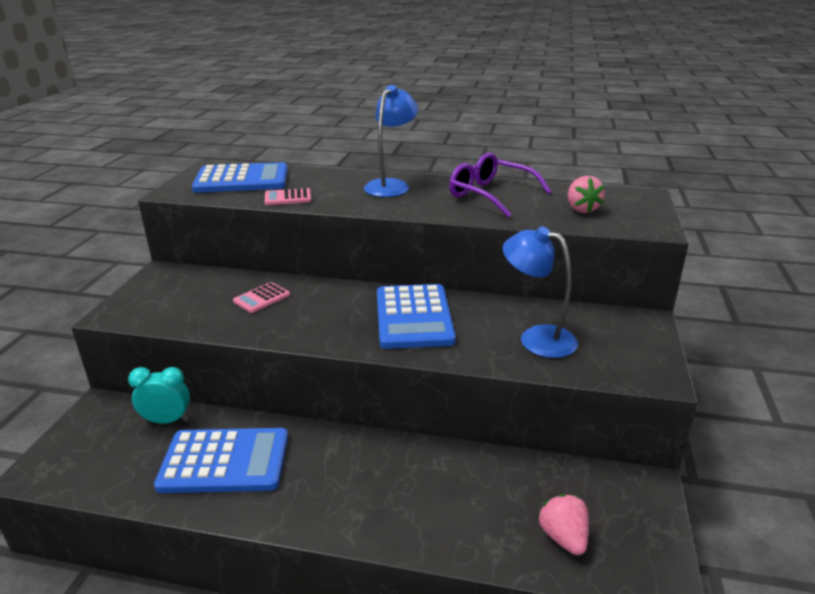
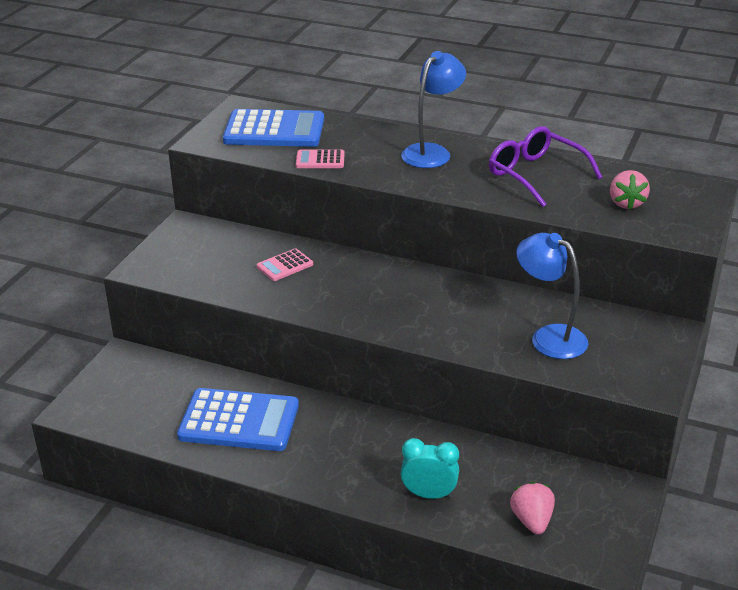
camera: 10 degrees right, 5 degrees up
turquoise clock [128,367,190,424] -> turquoise clock moved to [401,438,459,499]
blue calculator [377,284,456,349] -> none

